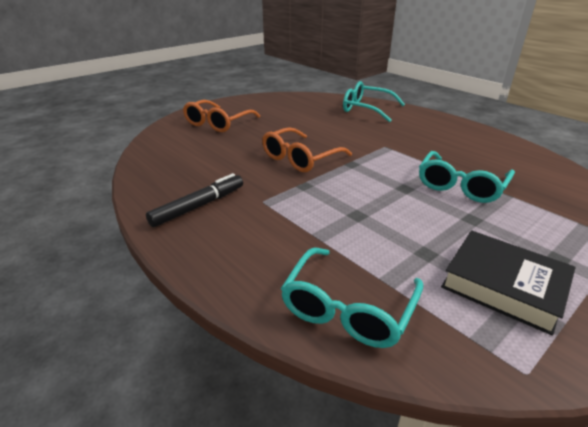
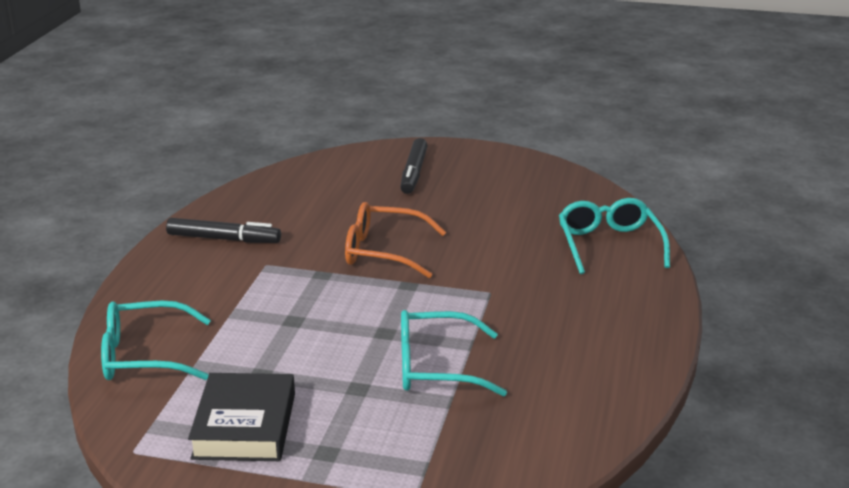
camera: 55 degrees right, 5 degrees down
orange glasses [183,100,260,132] -> black marker [400,138,428,194]

